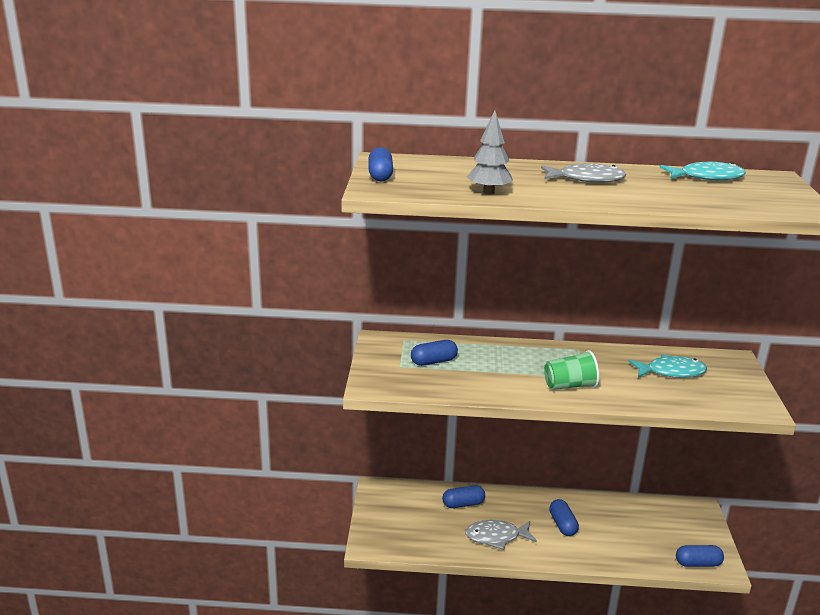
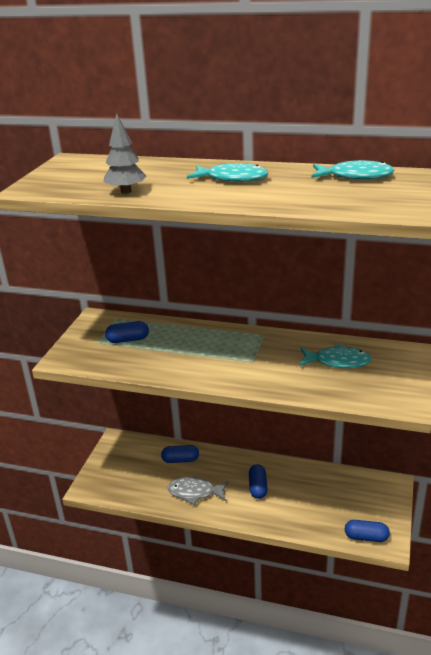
camera: 15 degrees right, 5 degrees up
blue capsule [368,147,393,181] -> none
grey fish [541,163,626,183] -> turquoise fish [187,163,268,182]
green cup [544,350,599,390] -> none

